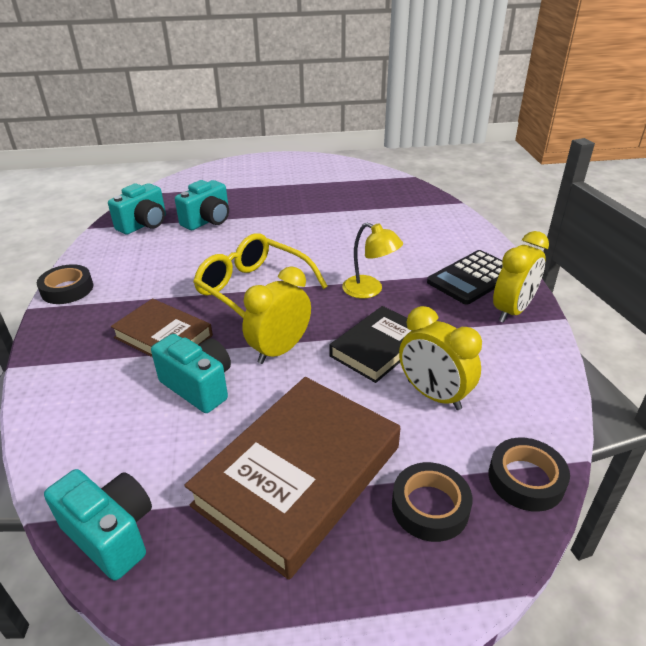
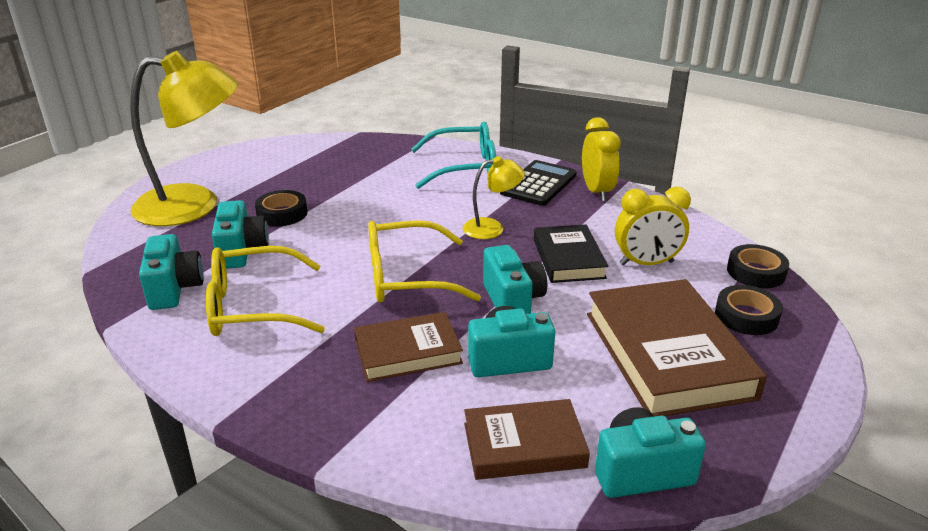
camera: 50 degrees left, 5 degrees down
black tape [37,264,93,304] -> black tape moved to [255,190,307,226]
yellow clock [242,266,311,364] -> turquoise camera [483,245,547,314]
black calculator [427,250,503,305] -> black calculator turned 150 degrees counterclockwise [500,160,577,206]
none -> yellow lamp [130,51,238,226]
none -> yellow glasses [206,246,325,336]
none -> turquoise glasses [411,122,496,189]
none -> brown book [464,399,590,480]

